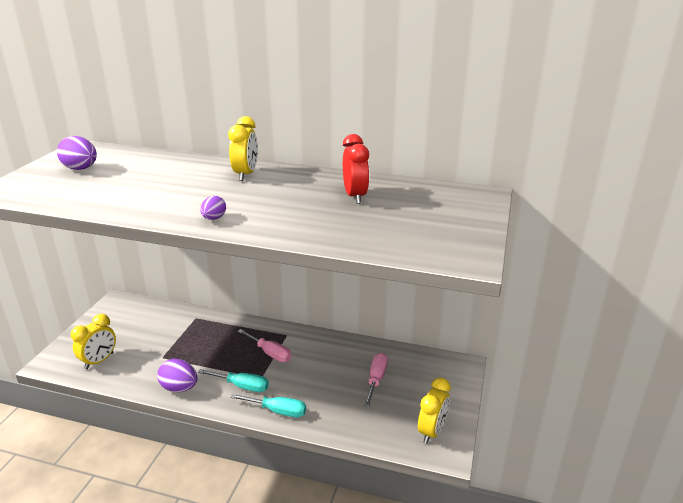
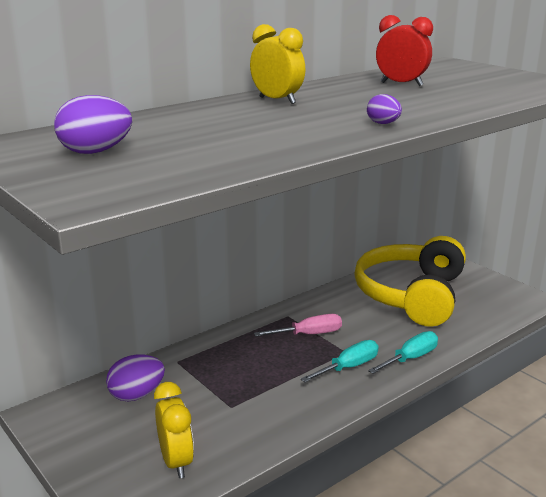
camera: 55 degrees left, 5 degrees down
purple egg [157,359,198,392] -> purple egg moved to [106,354,165,402]
pink screwdriver [364,353,388,407] -> yellow headphones [354,236,466,327]
yellow clock [418,378,451,443] -> none

